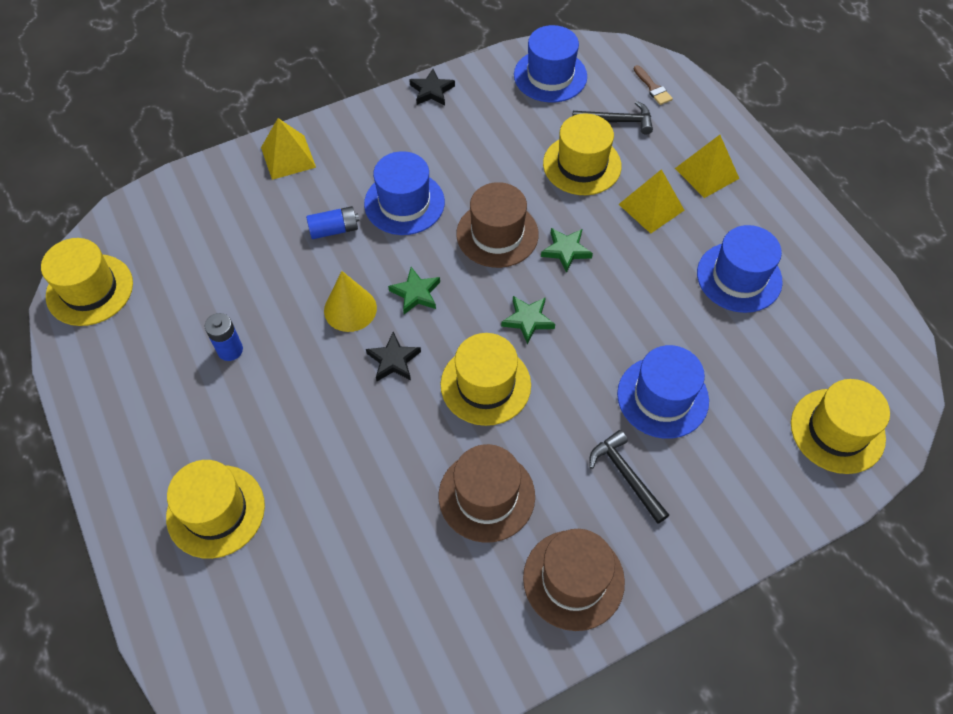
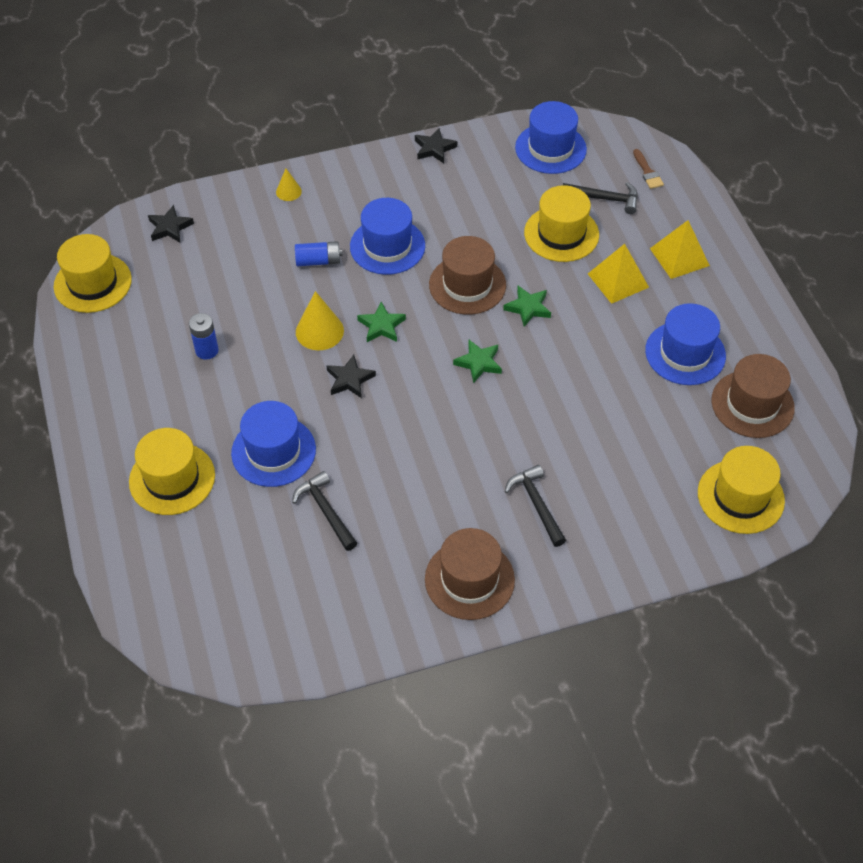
camera: 10 degrees right, 5 degrees down
yellow pyramid [261,118,316,180] -> yellow cone [276,169,302,201]
brown hat [439,444,535,543] -> brown hat moved to [711,354,795,438]
yellow hat [441,333,531,426] -> none
blue hat [617,345,709,439] -> blue hat moved to [231,401,316,487]
none -> black star [148,205,194,243]
none -> black hammer [292,471,357,551]

